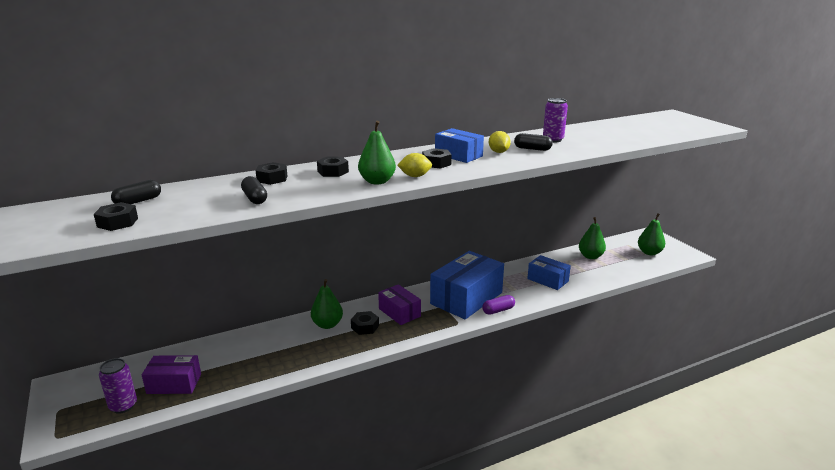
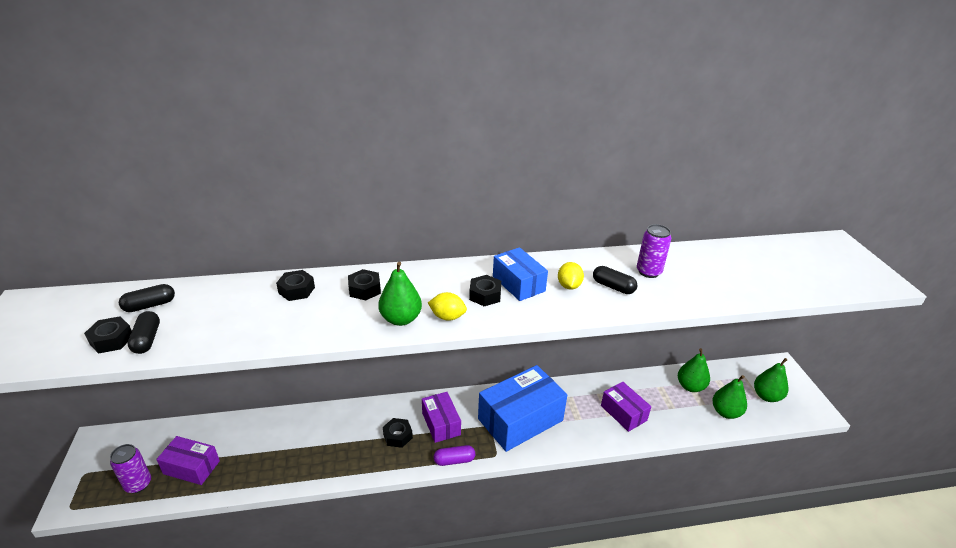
camera: 15 degrees right, 10 degrees up
black capsule [241,176,267,204] -> black capsule moved to [128,311,160,354]
green pear [311,279,343,329] -> green pear moved to [713,375,747,419]
purple capsule [482,295,515,315] -> purple capsule moved to [434,445,475,466]
blue box [527,255,571,290] -> purple box [601,382,651,432]

